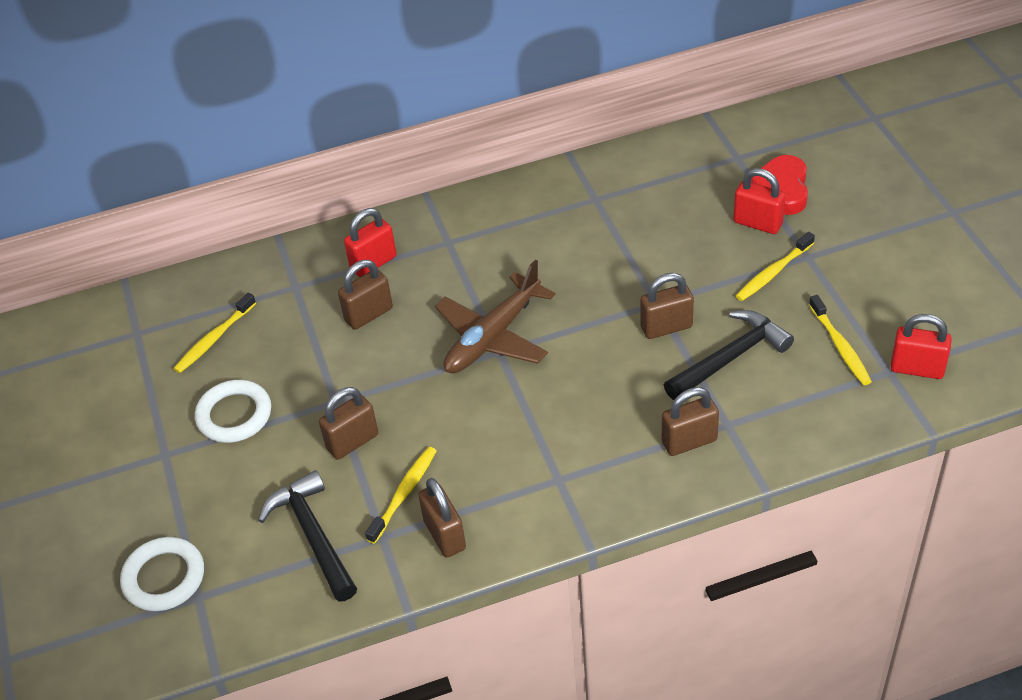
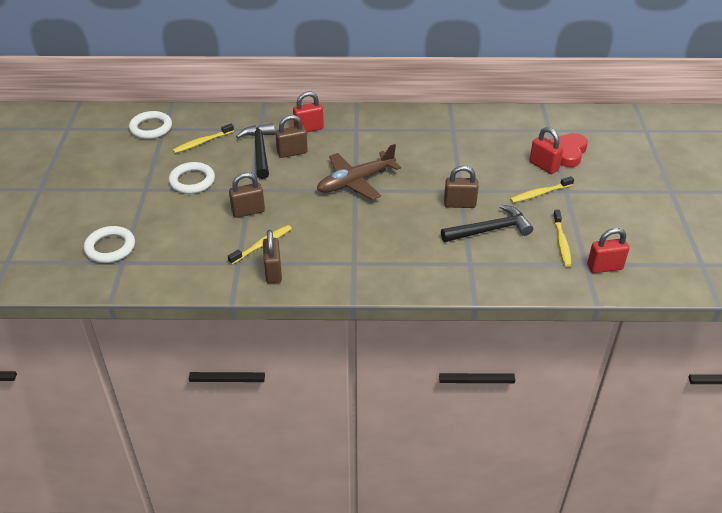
camera: 15 degrees right, 5 degrees down
black hammer [258,470,357,602] -> black hammer moved to [236,123,275,179]
brown padlock [662,387,719,456] -> none
red padlock [890,314,952,379] -> red padlock turned 45 degrees counterclockwise [587,228,629,273]
none -> white ring [129,111,172,139]

